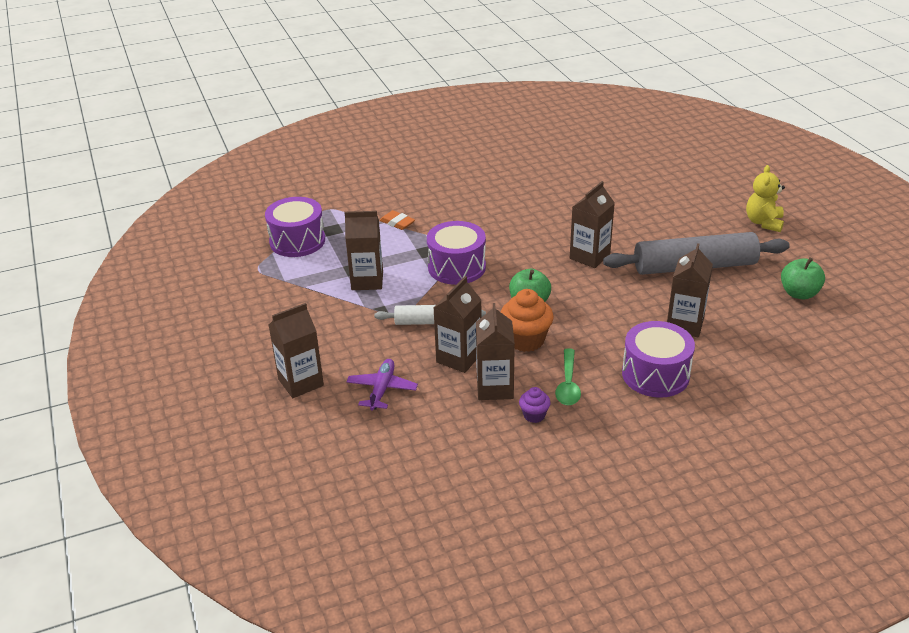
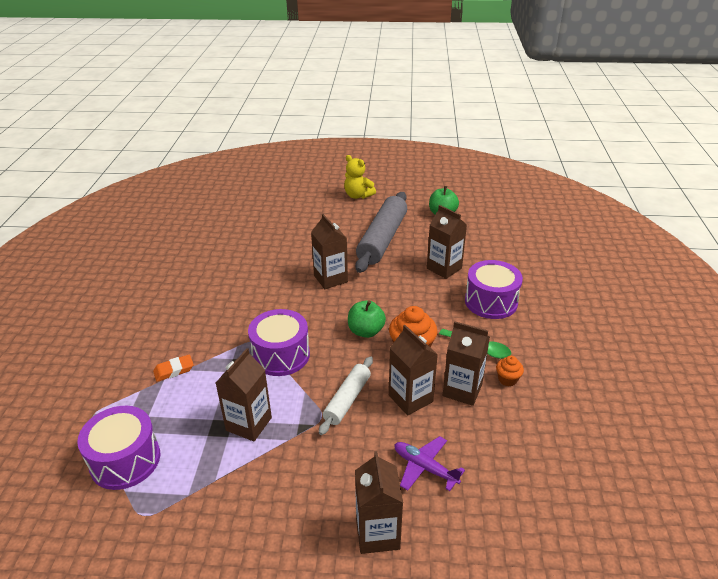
camera: 65 degrees left, 0 degrees up
purple cupcake [519,387,551,423] -> orange cupcake [496,356,524,386]

